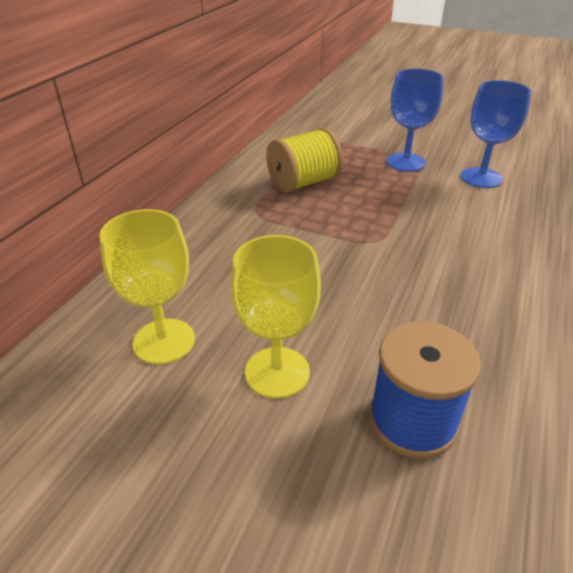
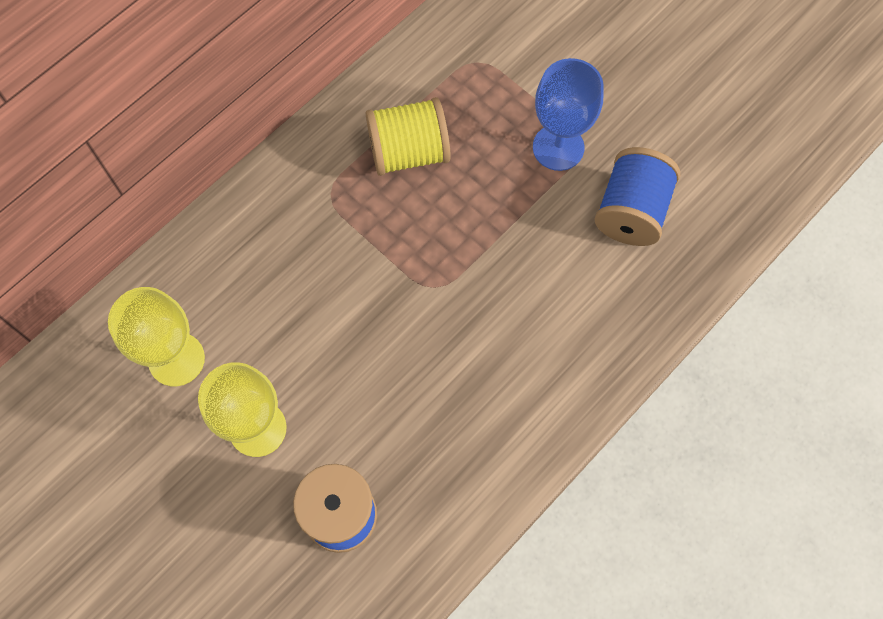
camera: 20 degrees right, 30 degrees up
blue goblet [460,80,531,188] -> blue spool [595,147,680,246]

